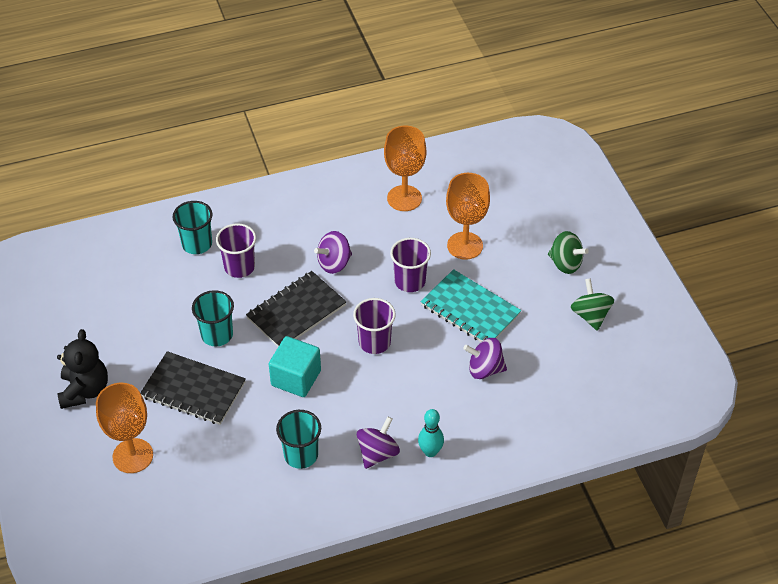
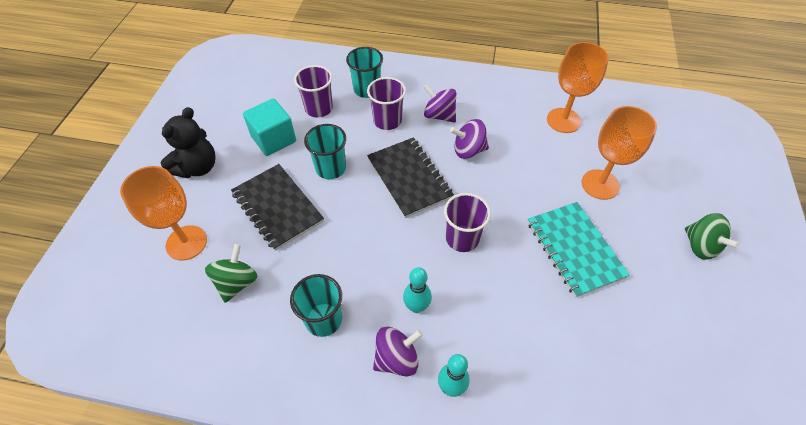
camera: 30 degrees right, 5 degrees up
black notebook [246,271,347,347] -> black notebook turned 75 degrees clockwise [367,137,454,218]
turquoise cube [269,336,321,397] -> turquoise cube moved to [243,98,296,156]
purple cup [390,238,431,292] -> purple cup moved to [294,65,333,117]
purple spinning top [463,338,507,379] -> purple spinning top moved to [423,84,456,123]
green spinning top [571,278,614,331] -> green spinning top moved to [205,244,258,303]
none -> turquoise bowling pin [403,267,432,313]

